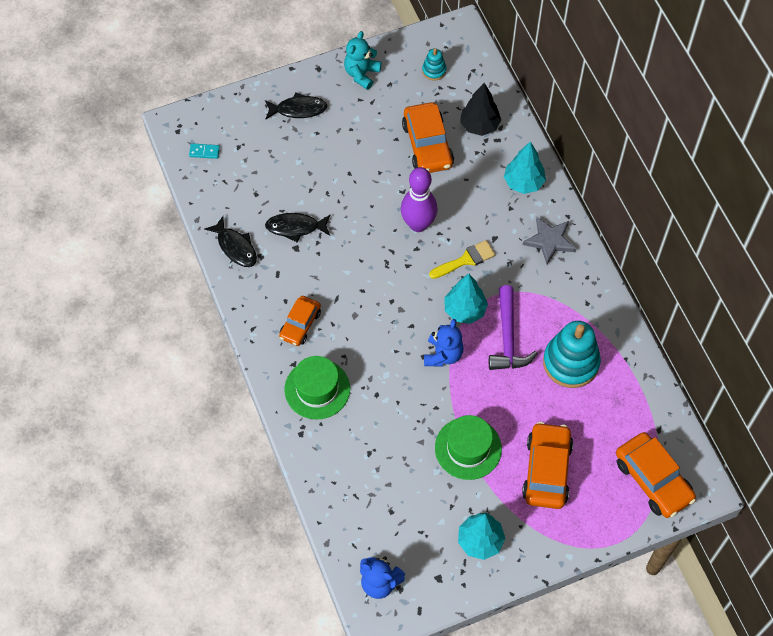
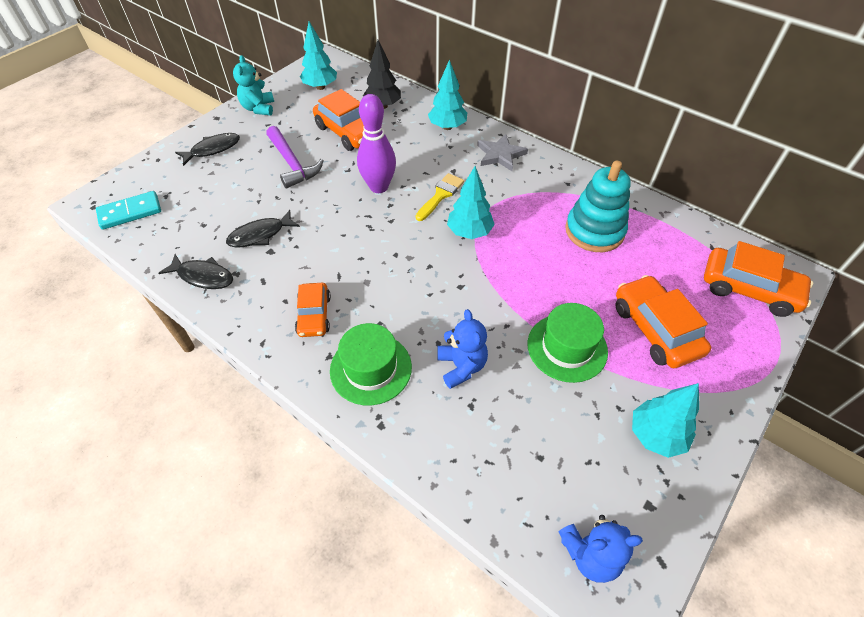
camera: 30 degrees left, 10 degrees down
turquoise domino [189,143,220,159] -> turquoise domino [96,191,161,230], size x1.81
turquoise stacking toy [422,48,447,81] -> turquoise tree [300,21,337,90]
blue teddy bear [424,319,464,366] -> blue teddy bear moved to [437,309,488,389]
purple hammer [489,285,538,370] -> purple hammer moved to [266,126,323,189]

